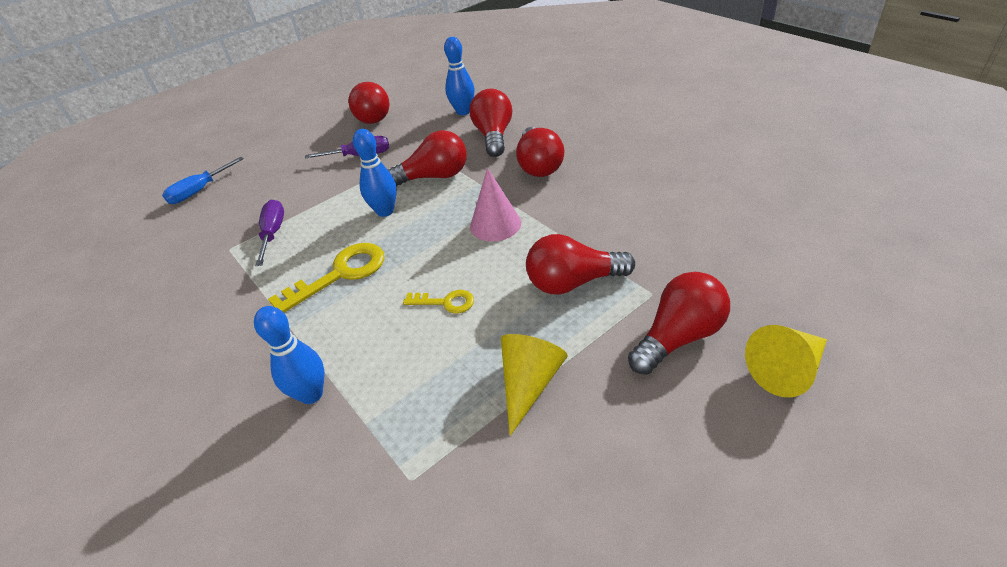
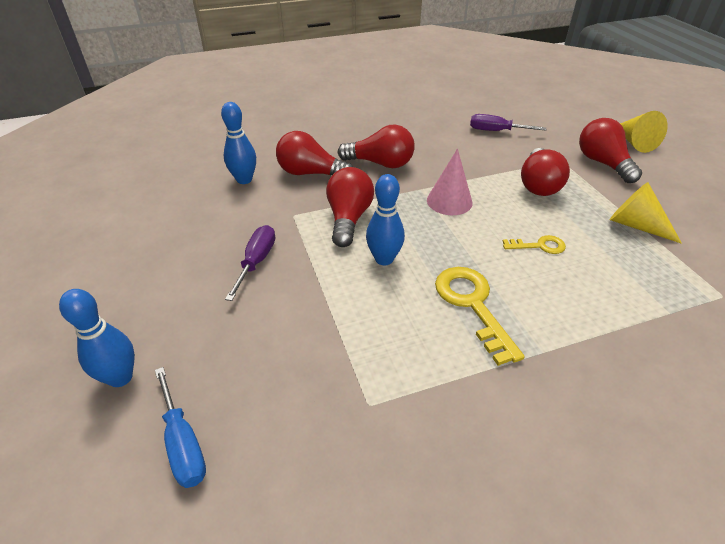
camera: 75 degrees left, 0 degrees up
blue bowling pin [254,306,325,404] -> blue bowling pin moved to [59,289,135,387]
purple screwdriver [255,200,284,266] -> purple screwdriver moved to [470,114,546,131]
red light bulb [348,82,389,124] -> none
yellow key [403,290,474,313] -> yellow key turned 60 degrees clockwise [503,235,566,254]

